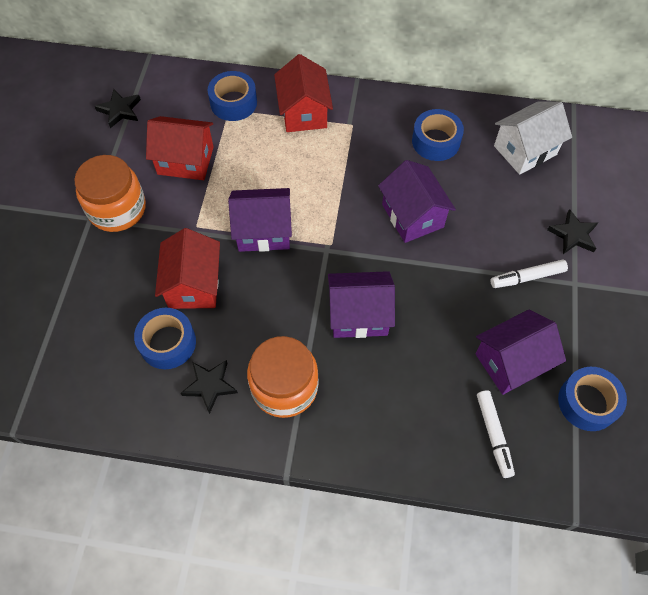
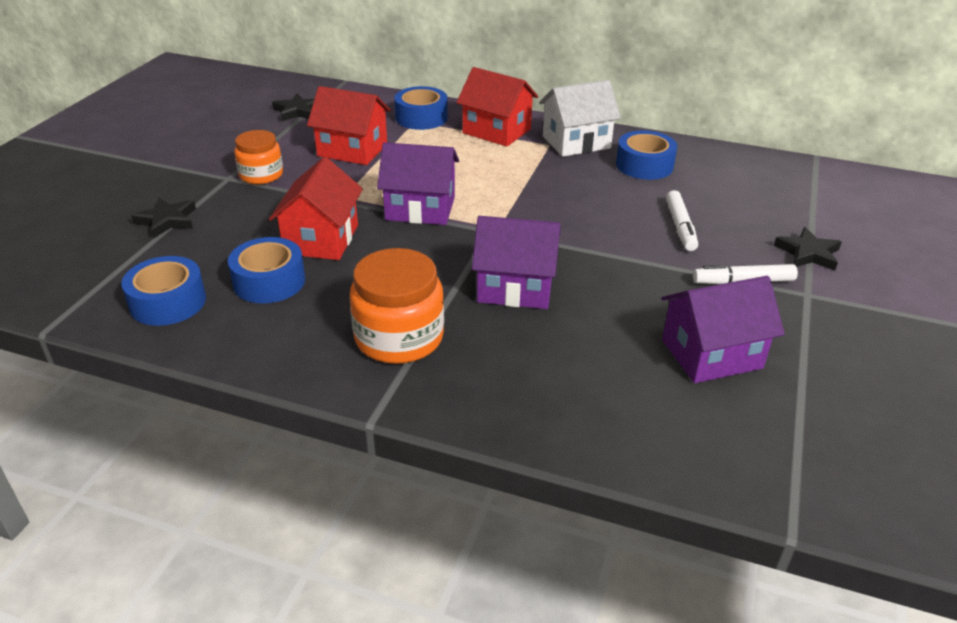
camera: 10 degrees right, 25 degrees down
orange jar [74,155,146,232] -> orange jar [234,130,283,184], size x0.64
black star [181,360,238,414] -> black star moved to [131,198,196,239]
red house [274,54,333,132] -> red house turned 60 degrees counterclockwise [456,67,538,147]
purple house [378,160,456,243] -> none
white marker [477,390,515,478] -> white marker moved to [666,190,698,251]
white house [494,101,572,175] -> white house moved to [539,80,621,157]
blue tape [558,367,627,431] -> blue tape moved to [121,256,206,326]

